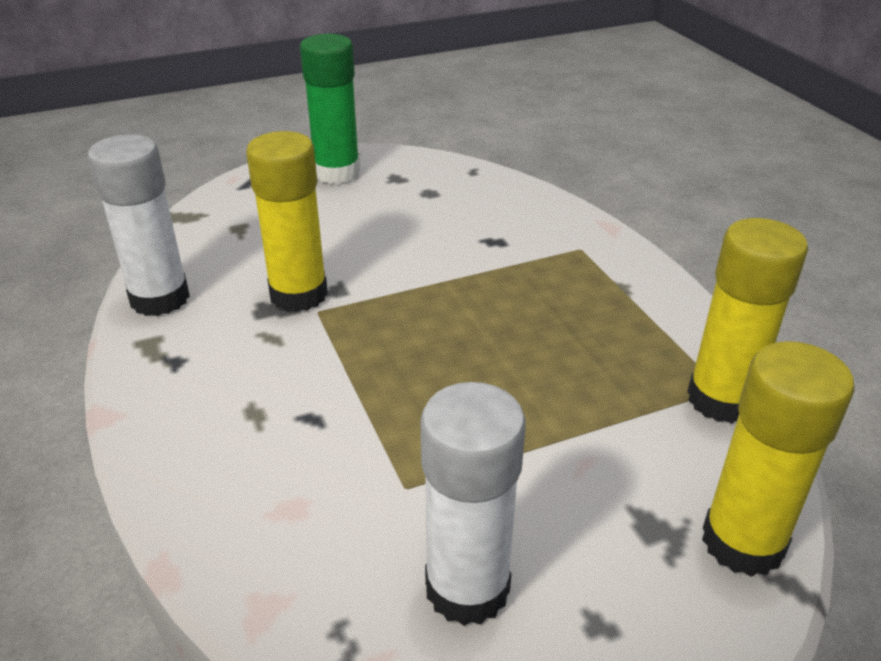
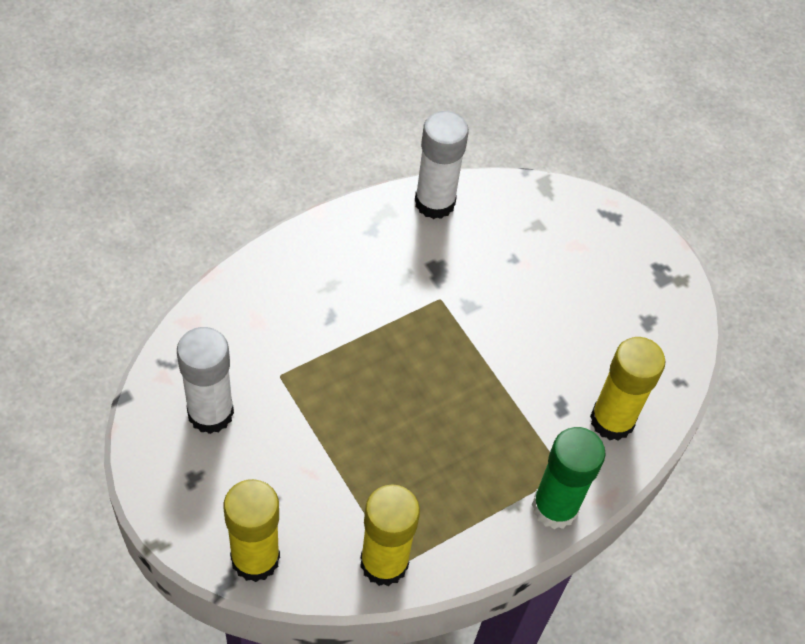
camera: 75 degrees right, 20 degrees up
yellow glue stick [246,131,328,312] -> yellow glue stick moved to [590,337,666,441]
green glue stick [300,34,360,184] -> green glue stick moved to [532,427,606,529]

